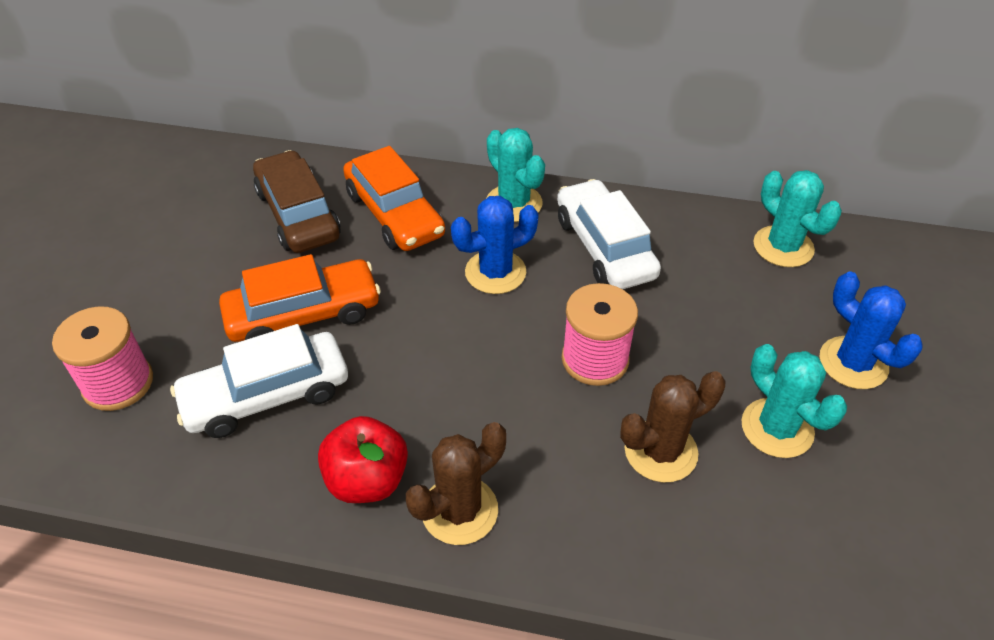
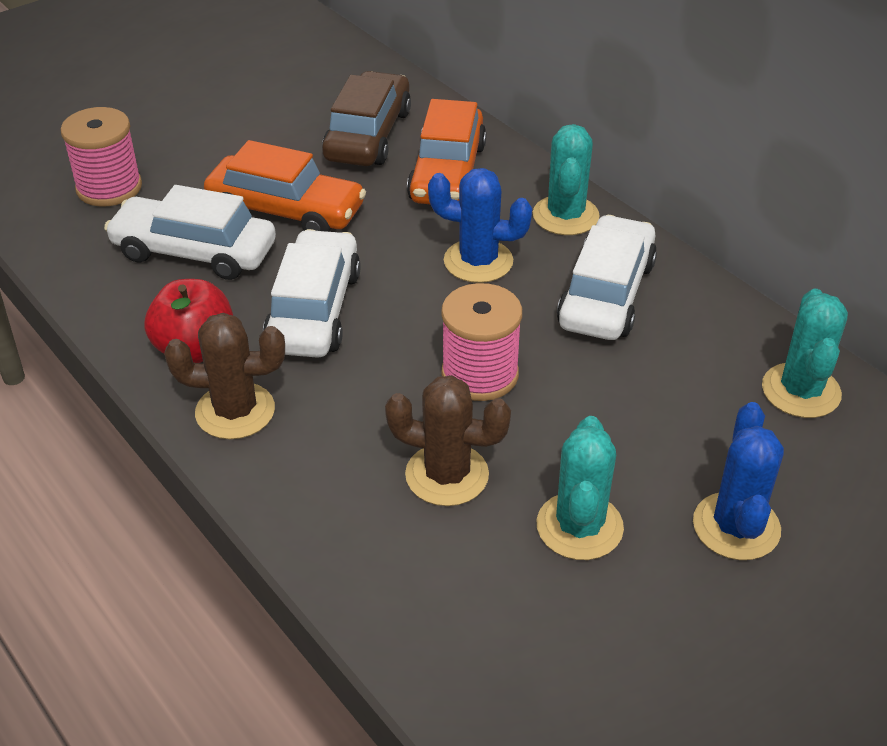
camera: 40 degrees right, 5 degrees down
none -> white car [263,229,361,358]

